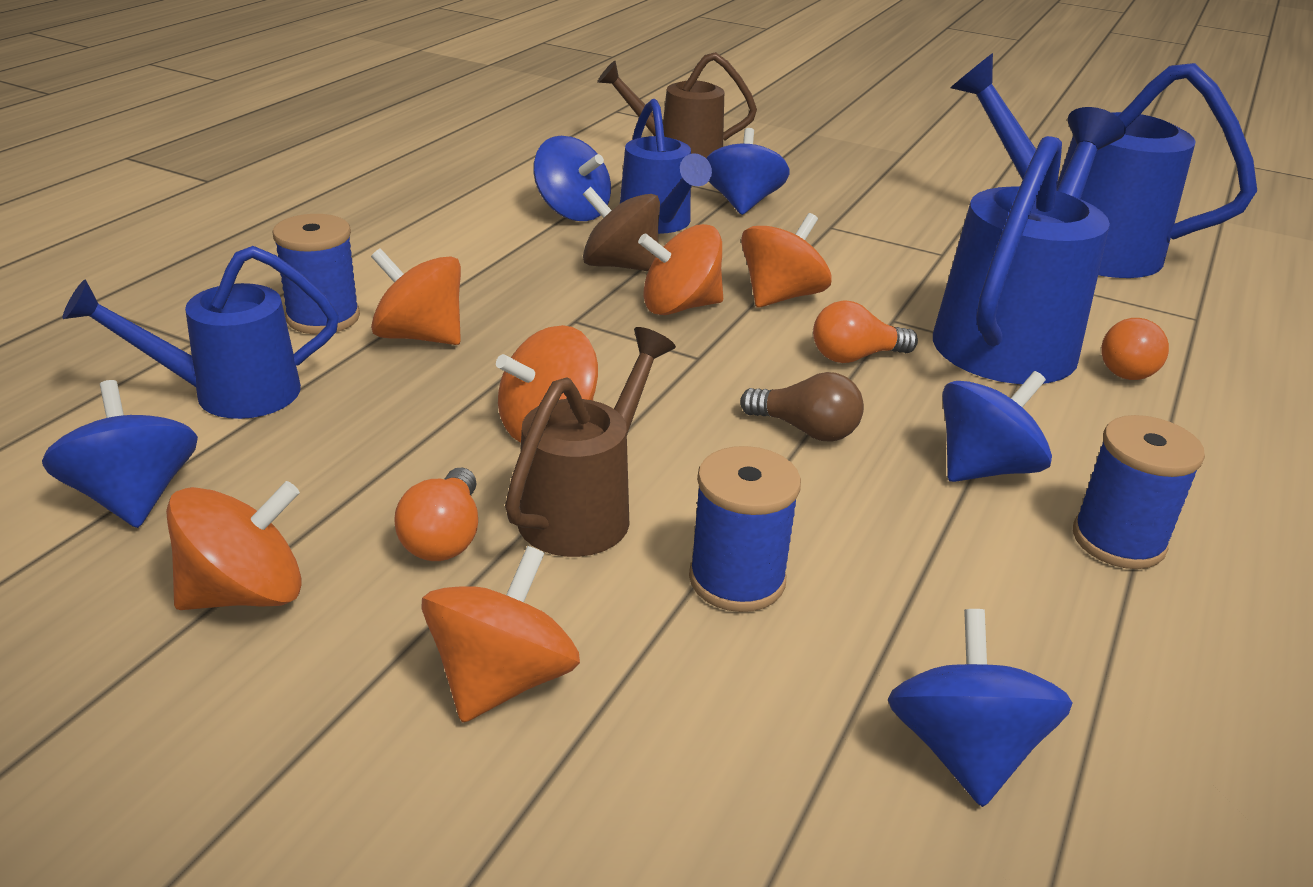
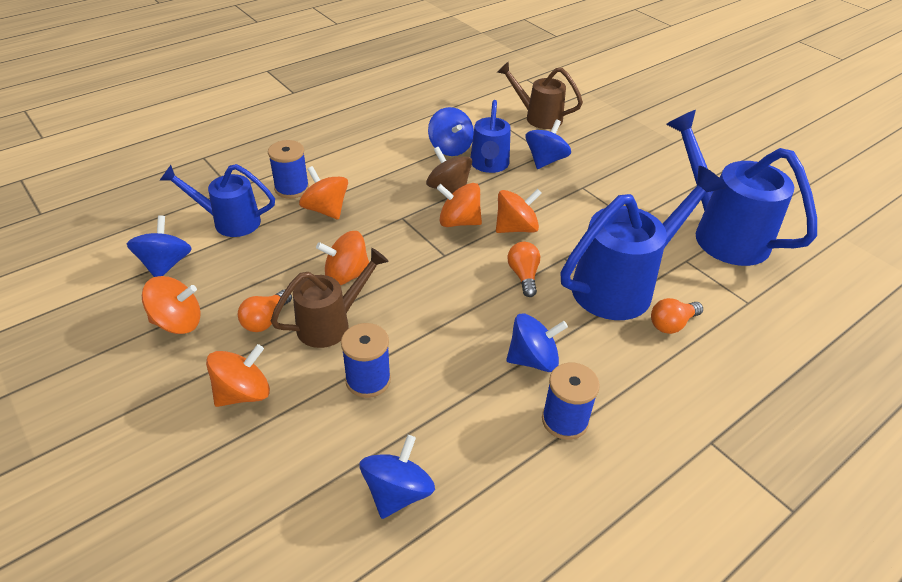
camera: 25 degrees right, 10 degrees up
brown light bulb [740,372,864,442] -> none
orange light bulb [813,300,918,363] -> orange light bulb turned 75 degrees clockwise [507,242,540,297]

